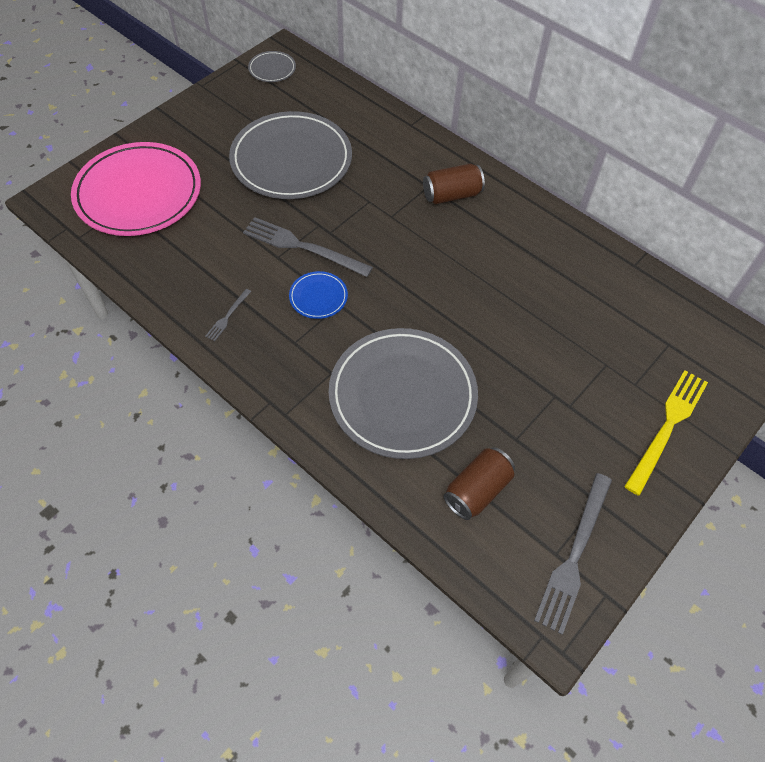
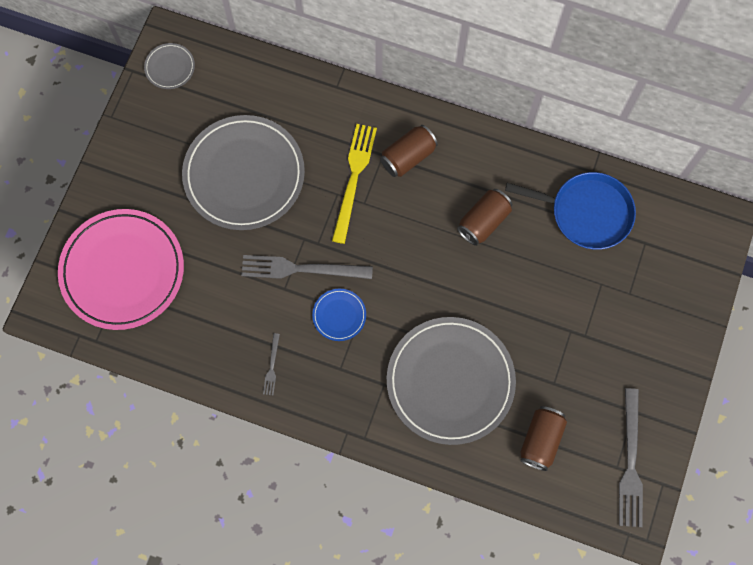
camera: 20 degrees left, 15 degrees up
yellow fork [624,370,708,496] -> yellow fork moved to [332,124,377,244]
none -> brown can [457,189,512,246]
none -> blue pan [505,172,636,250]

